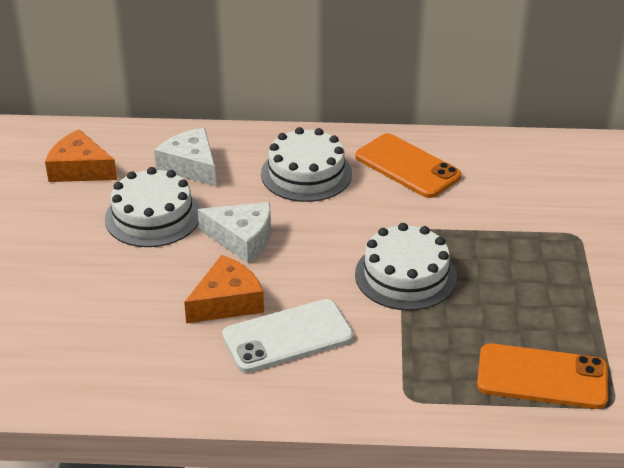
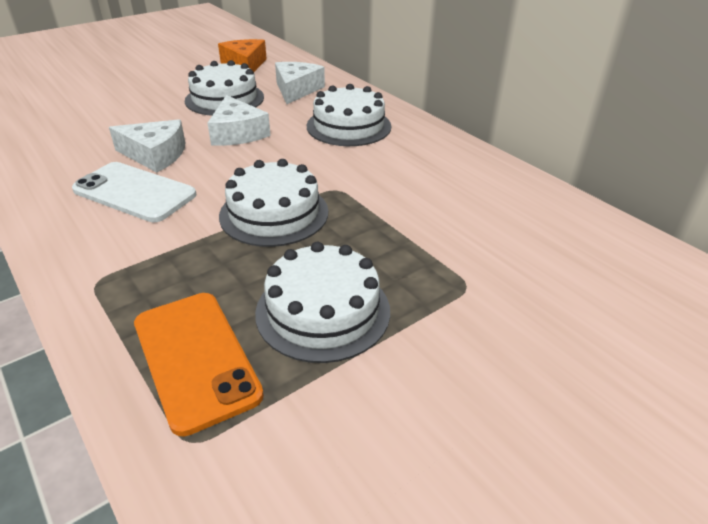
camera: 50 degrees right, 0 degrees up
orange cheese [184,255,264,323] -> white cheese [109,119,185,173]
orange phone [355,133,462,198] -> none
none -> white cake [255,242,390,363]

